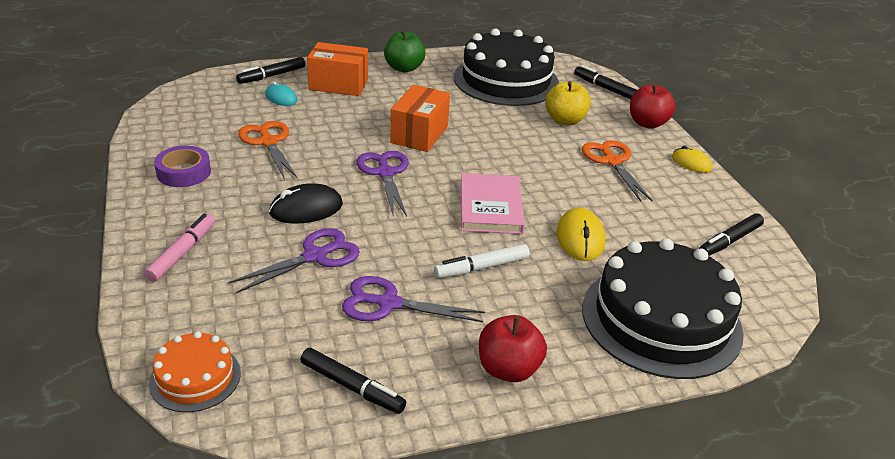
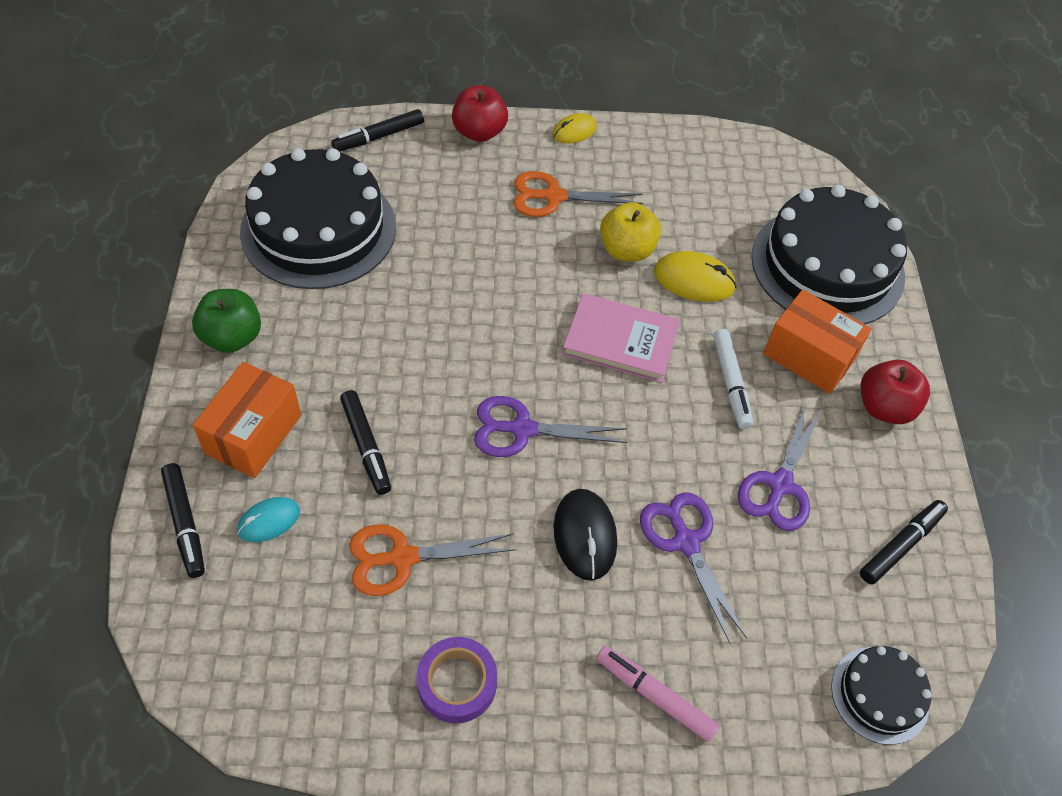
camera: 75 degrees left, 20 degrees up
orange cake [149,331,241,412] -> black cake [831,646,932,745]
orange box [390,85,450,152] -> orange box moved to [763,290,872,394]
yellow apple [545,81,591,126] -> yellow apple moved to [600,202,661,262]
black marker [699,213,764,256] -> black marker moved to [340,390,391,495]

